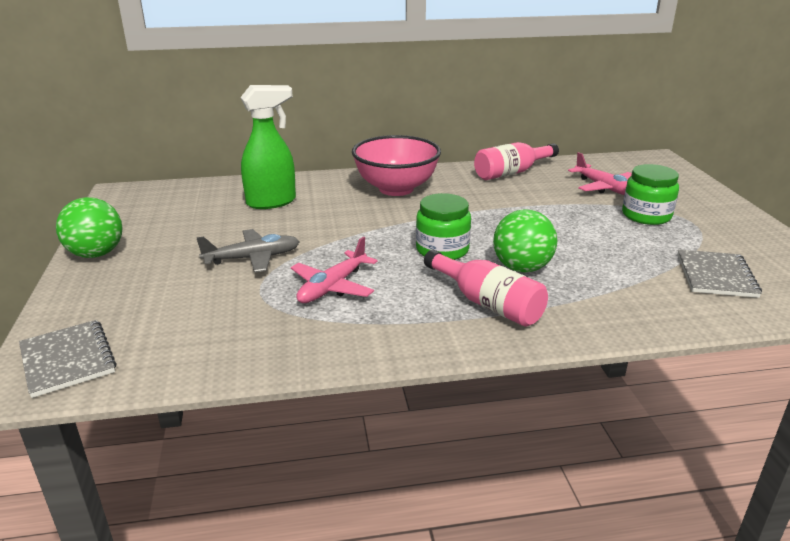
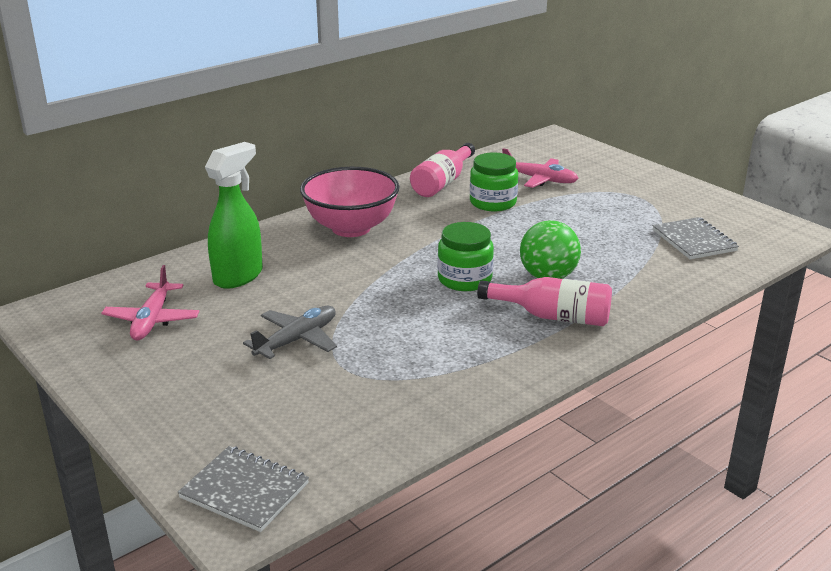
camera: 30 degrees left, 0 degrees up
green ball [56,197,122,258] -> none
pink plane [291,236,378,303] -> pink plane moved to [101,265,200,341]
green jar [622,164,679,225] -> green jar moved to [470,152,518,211]

